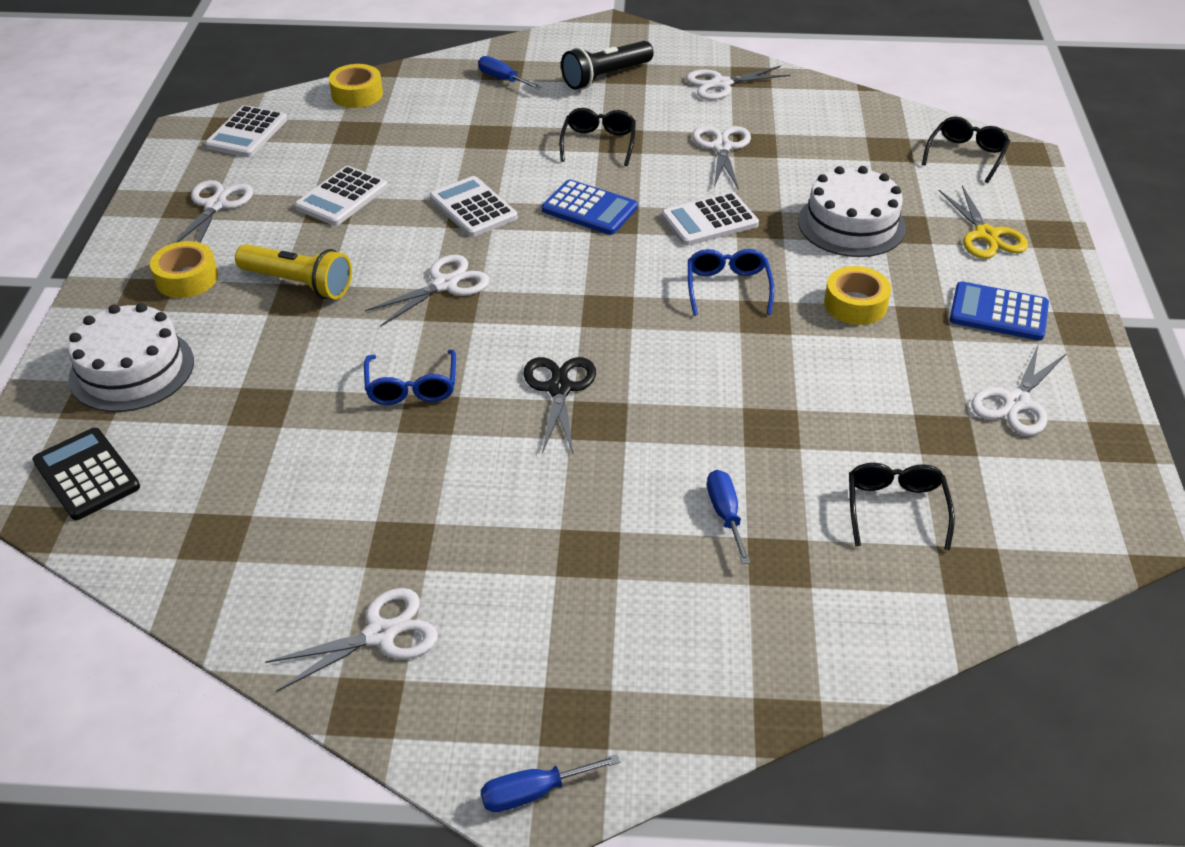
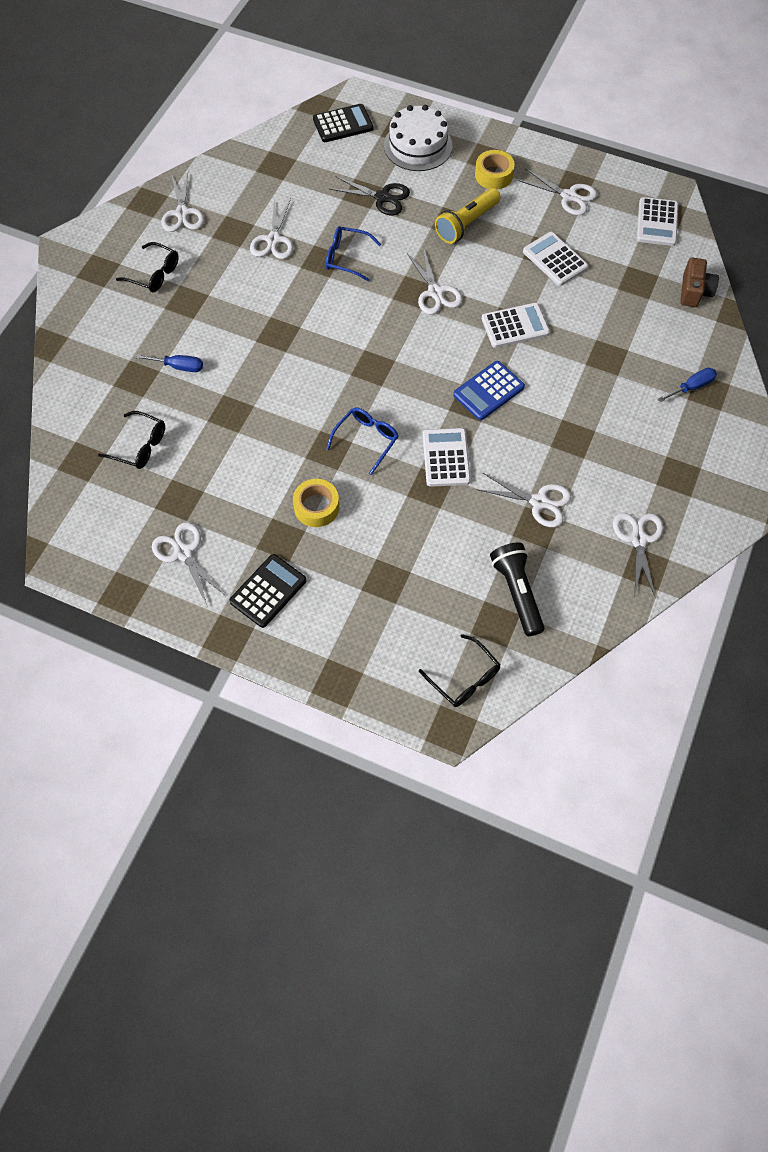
camera: 110 degrees right, 20 degrees up
white calculator [205,105,287,157] -> white calculator turned 120 degrees counterclockwise [637,197,678,246]
yellow tape [329,64,383,108] -> brown camera [680,257,719,307]
blue screwdriver [481,754,620,812] -> none
black scissors [523,357,596,455] -> black scissors moved to [329,176,410,215]
black glasses [559,108,636,166] -> black glasses moved to [116,242,179,292]
black flashlight [561,41,654,90] -> black flashlight moved to [490,542,545,636]
blue glasses [688,249,774,316] -> blue glasses turned 75 degrees counterclockwise [326,407,398,475]
white cake [798,166,906,257] -> none
yellow scissors [939,185,1028,259] -> none
blue calculator [949,281,1049,341] -> black calculator [229,554,306,628]
none -> white scissors [250,199,293,259]

